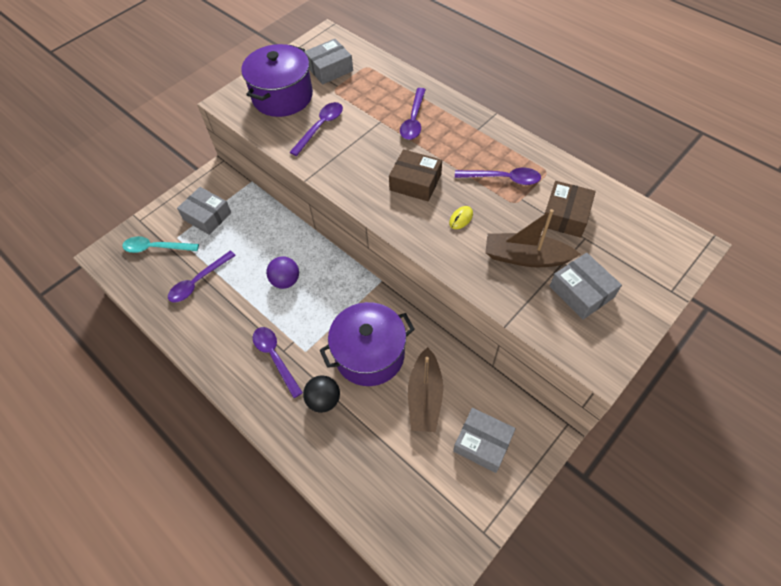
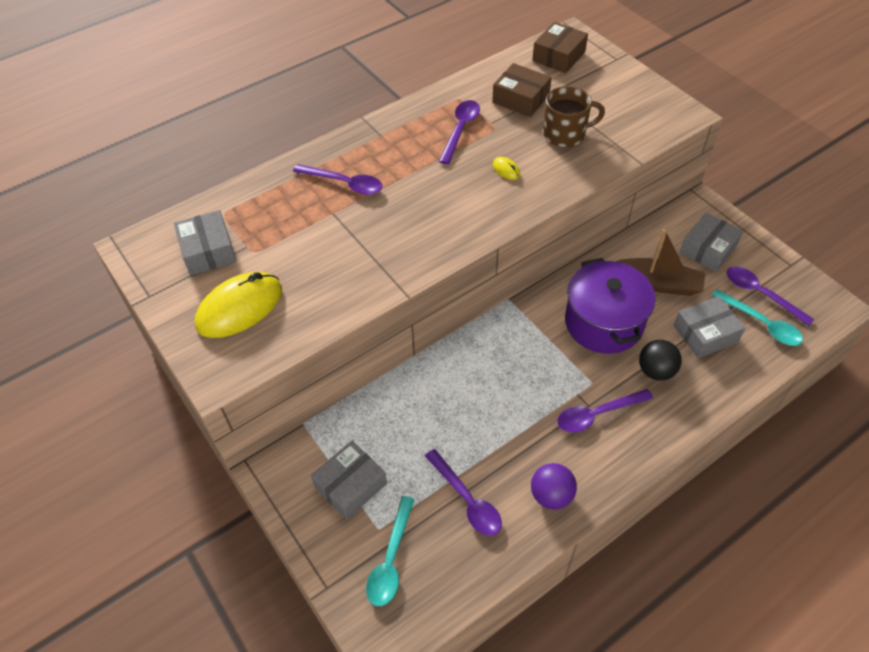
camera: 80 degrees left, 5 degrees down
purple pot [241,44,313,117] -> yellow mouse [195,272,282,338]
purple ball [266,256,299,289] -> purple ball moved to [531,463,577,510]
purple spoon [289,102,343,156] -> purple spoon moved to [726,266,814,326]
brown box [389,149,442,201] -> brown box moved to [532,22,588,73]
brown boat [485,209,581,267] -> brown mug [543,86,605,147]
grey box [550,253,622,320] -> grey box moved to [673,296,746,358]
none -> turquoise spoon [711,289,803,346]

